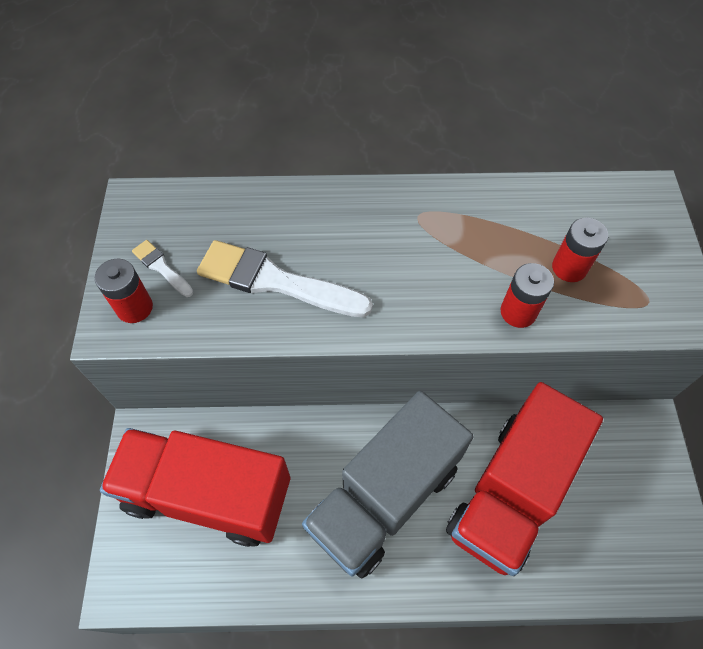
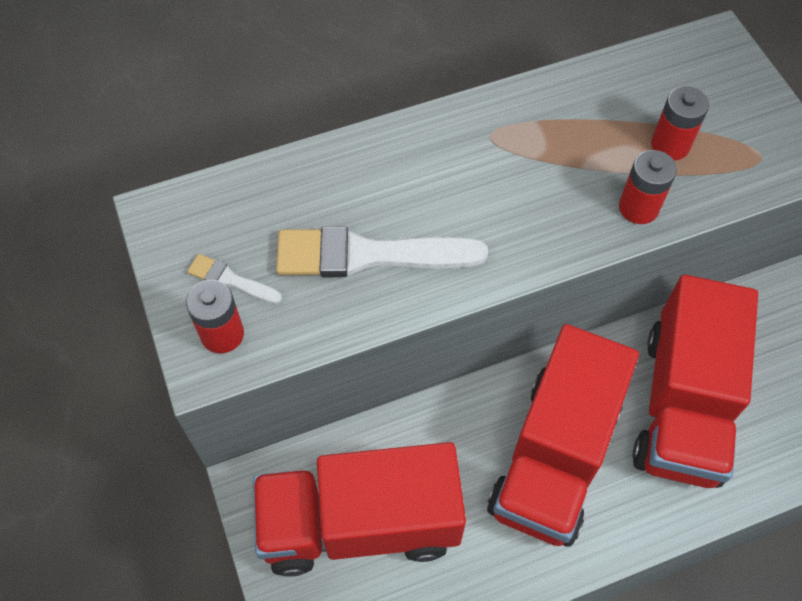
camera: 20 degrees left, 0 degrees up
grey truck [302,391,474,578] -> red truck [487,324,639,547]

